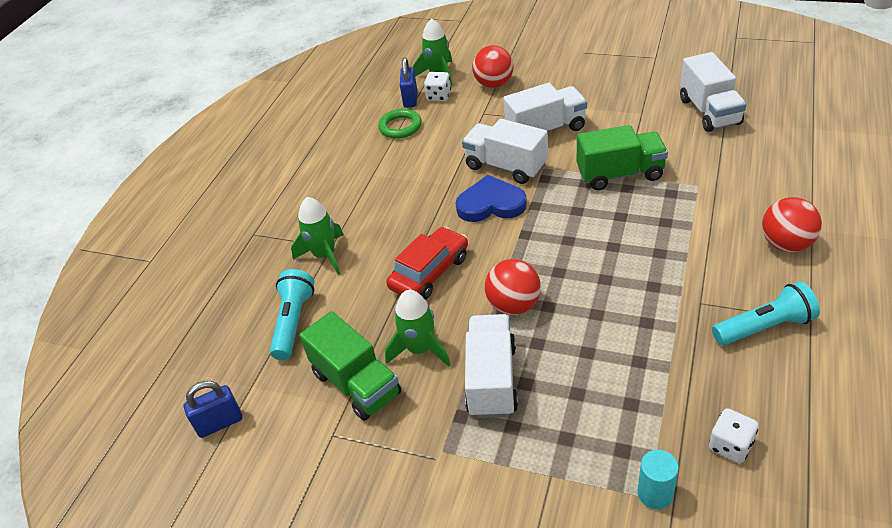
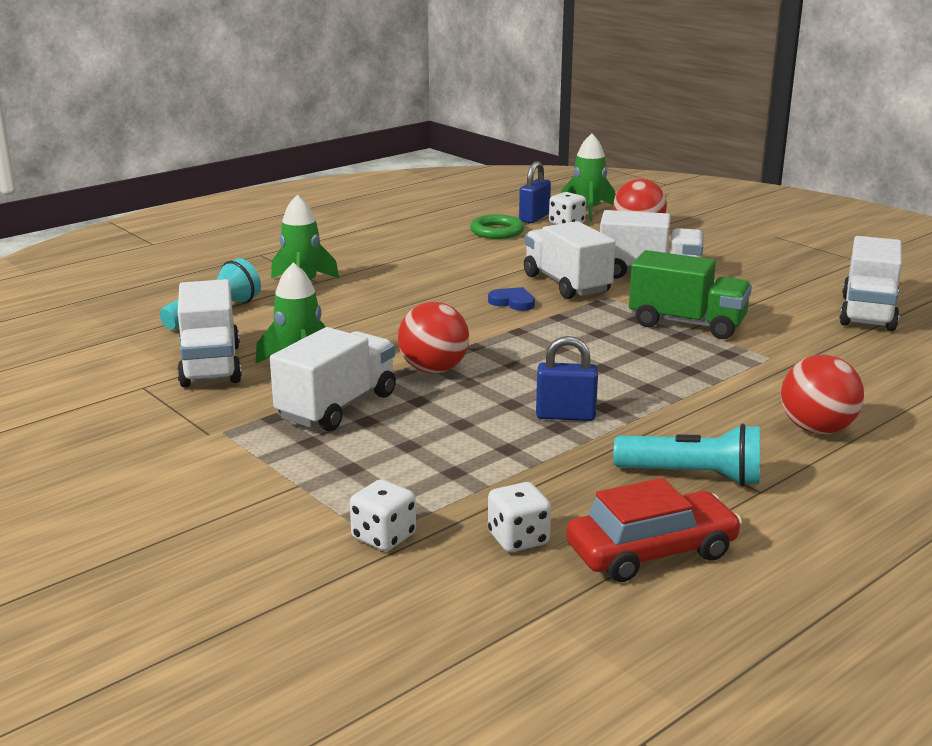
camera: 25 degrees right, 20 degrees down
blue padlock [184,381,242,438] -> blue padlock moved to [536,336,598,421]
green truck [299,311,401,421] -> white truck [177,279,242,387]
red car [386,227,468,300] -> red car moved to [566,478,742,582]
blue heart [455,175,527,222] -> blue heart [488,287,535,311], size x0.55
turquoise cylinder [637,450,679,510] -> white dice [350,479,416,551]

